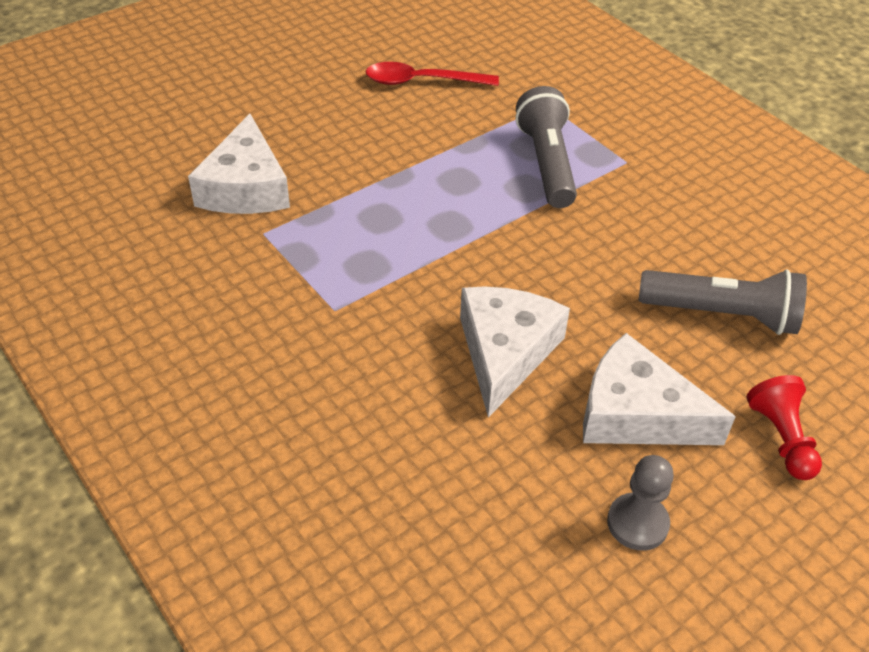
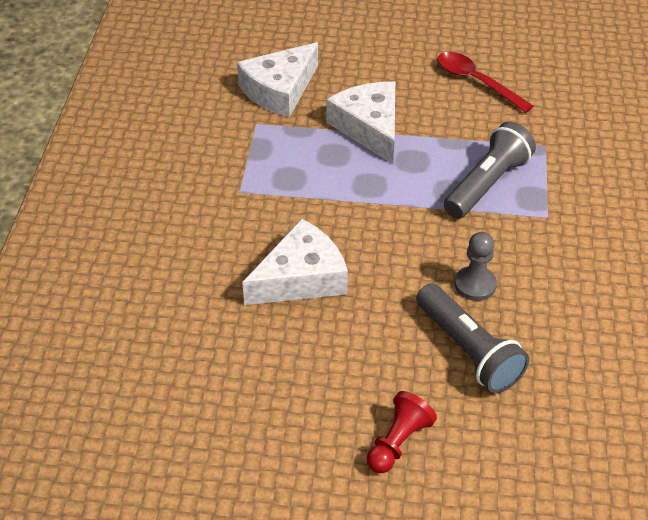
camera: 45 degrees right, 0 degrees up
white cheese [583,333,736,445] -> white cheese moved to [326,82,395,164]
grey pawn [607,455,674,551] -> grey pawn moved to [455,232,497,301]

